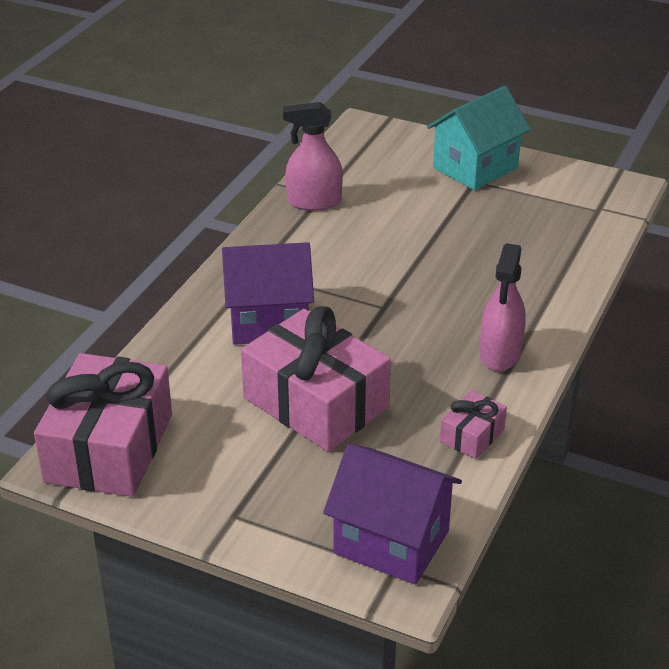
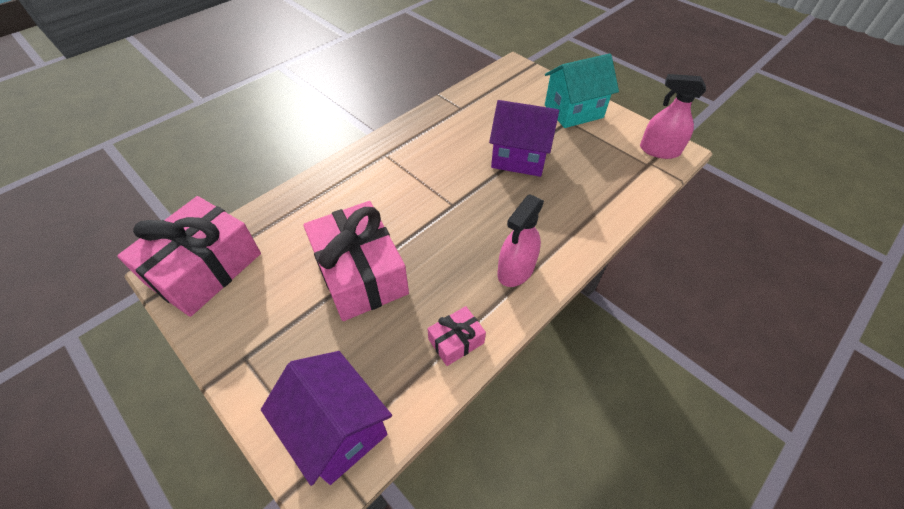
camera: 20 degrees right, 15 degrees up
purple house [222,242,314,345] -> purple house moved to [489,100,559,177]
pink spray bottle [283,102,343,211] -> pink spray bottle moved to [640,74,706,159]

